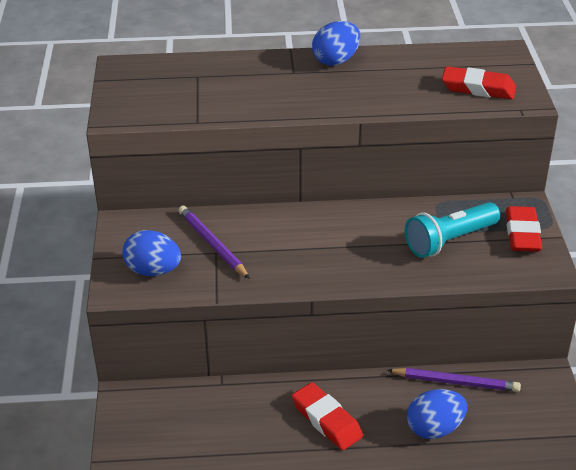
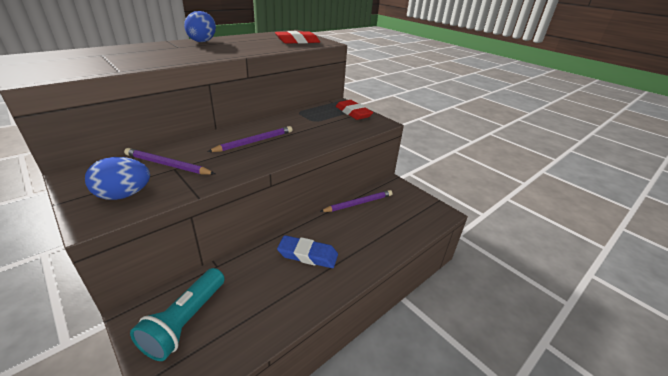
camera: 40 degrees left, 5 degrees down
red eraser [292,382,363,450] -> blue eraser [277,235,338,268]
turquoise flashlight [405,202,500,258] -> turquoise flashlight moved to [130,268,225,361]
blue egg [407,389,467,439] -> none
none -> purple pencil [207,126,292,152]

